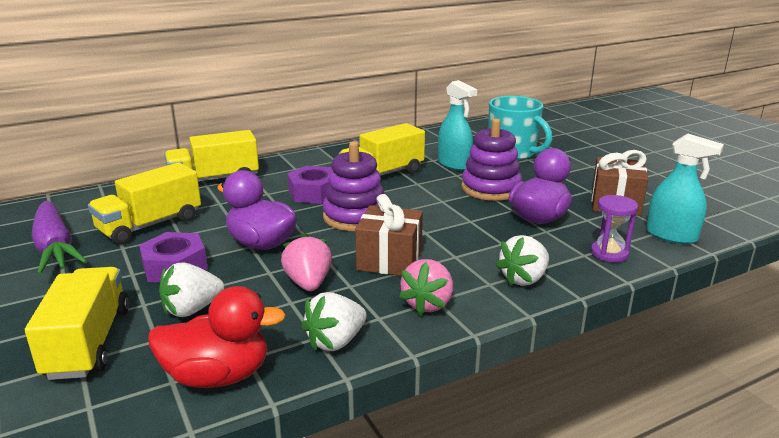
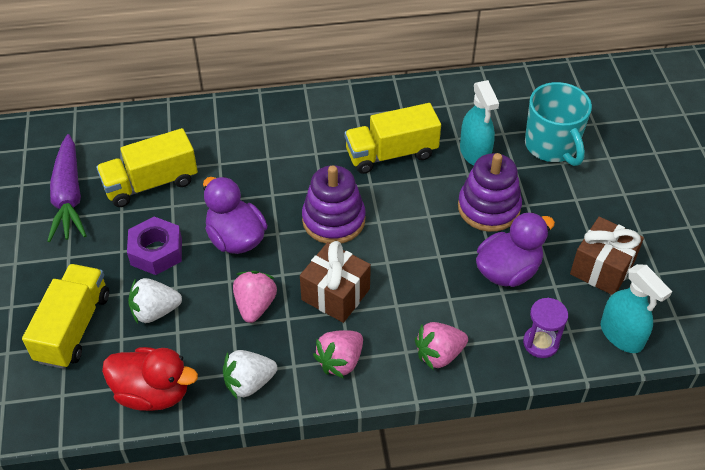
camera: 20 degrees right, 25 degrees up
yellow truck [165,130,259,182] -> none
purple nut [287,166,332,204] -> none
white strawberry [496,235,549,286] -> pink strawberry [415,322,468,370]

